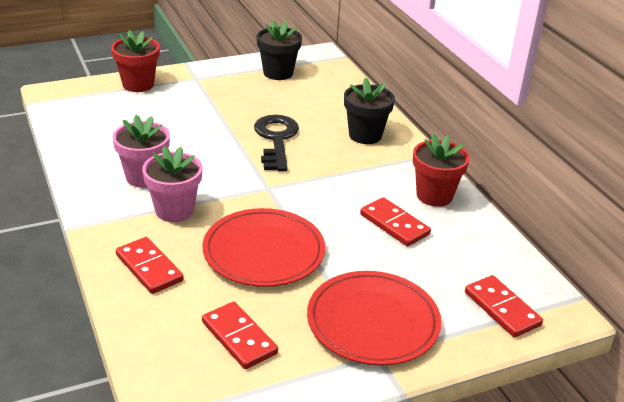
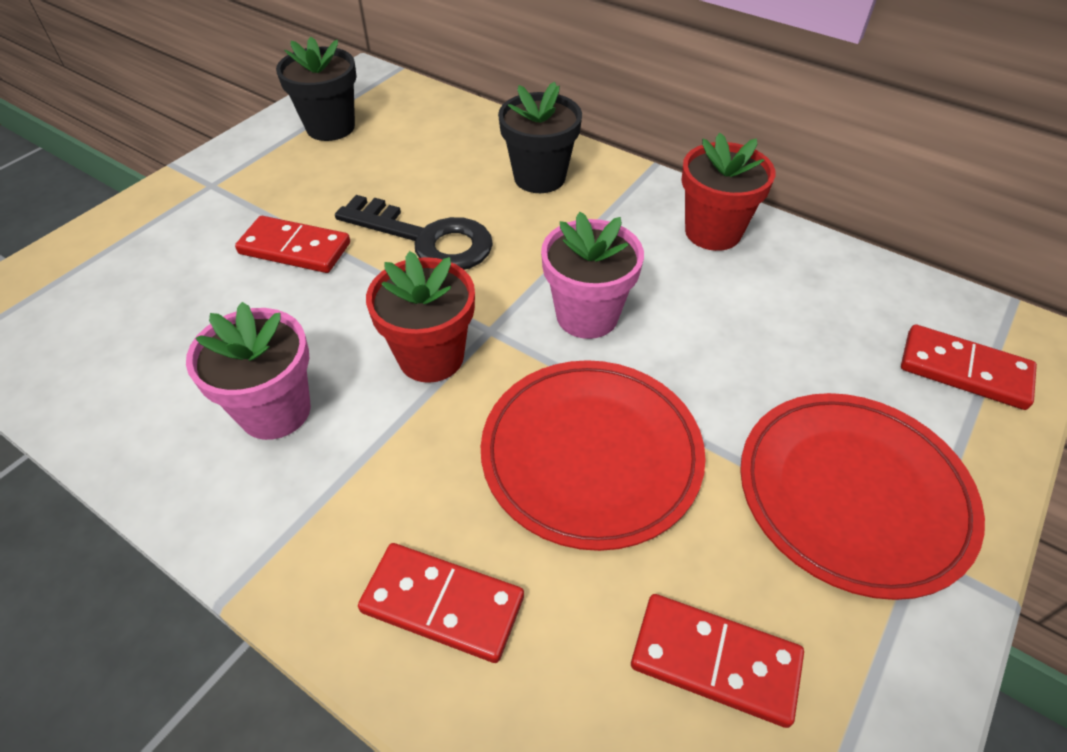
camera: 30 degrees left, 15 degrees up
red flower pot [111,30,160,92] -> red flower pot moved to [366,251,475,383]
pink flower pot [142,146,203,222] -> pink flower pot moved to [541,212,644,339]
black key [254,115,299,171] -> black key turned 150 degrees clockwise [335,195,493,270]
red domino [360,197,431,247] -> red domino moved to [235,216,350,273]

